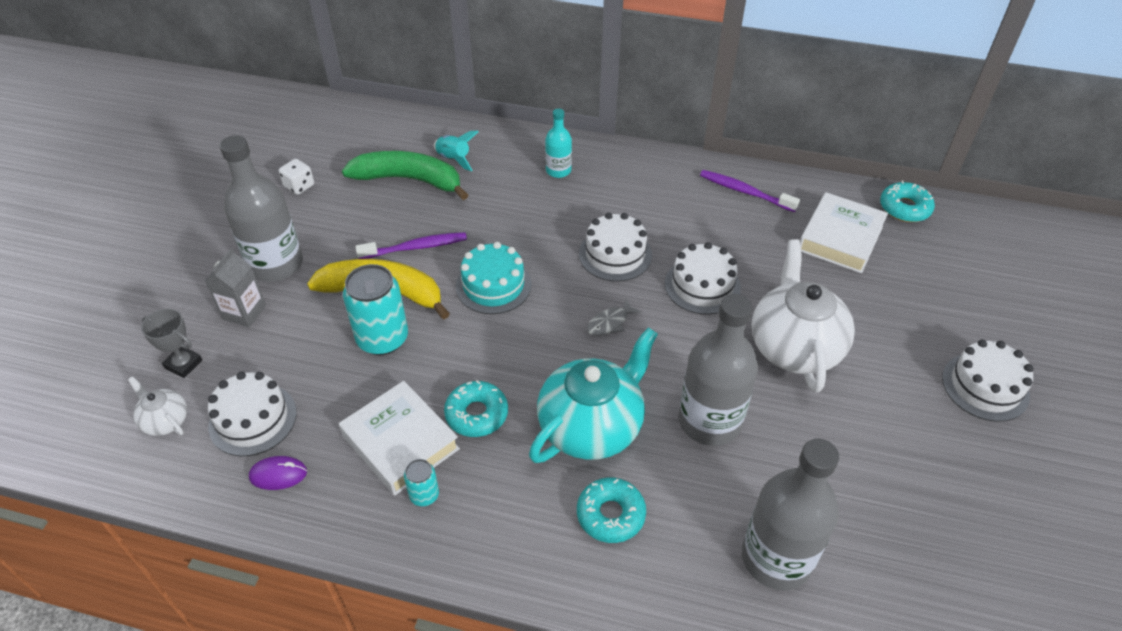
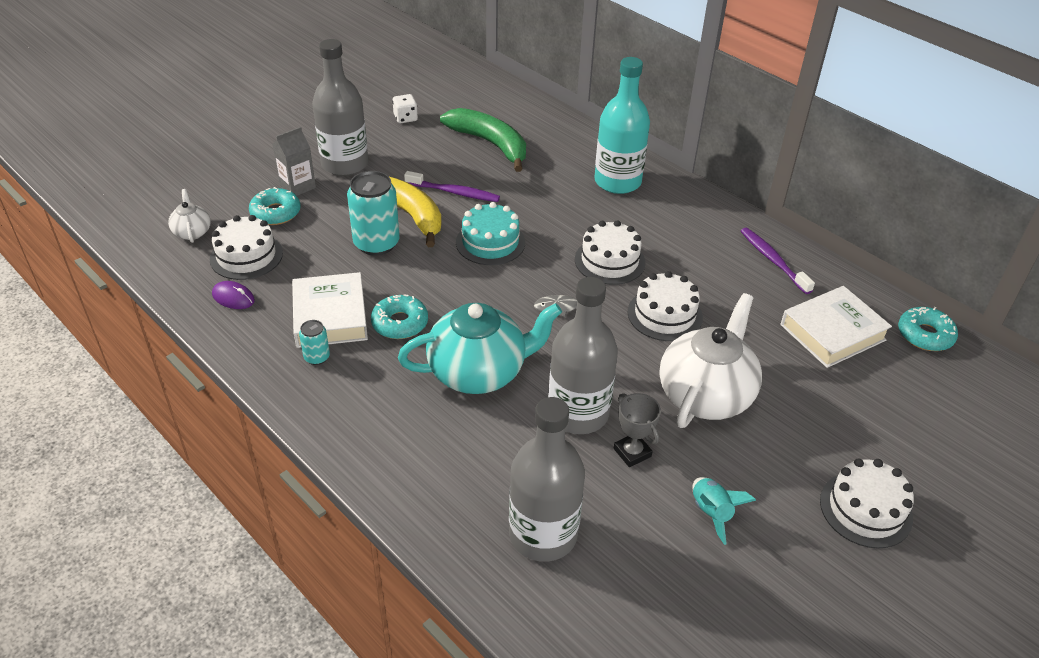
camera: 30 degrees right, 5 degrees down
grey trophy [141,309,202,378] -> grey trophy moved to [614,393,661,467]
turquoise rocket [434,131,479,171] -> turquoise rocket moved to [693,477,756,545]
turquoise bottle [545,109,572,178] -> turquoise bottle [594,57,650,194], size x1.92
turquoise donut [577,478,646,543] -> turquoise donut moved to [249,187,301,225]

